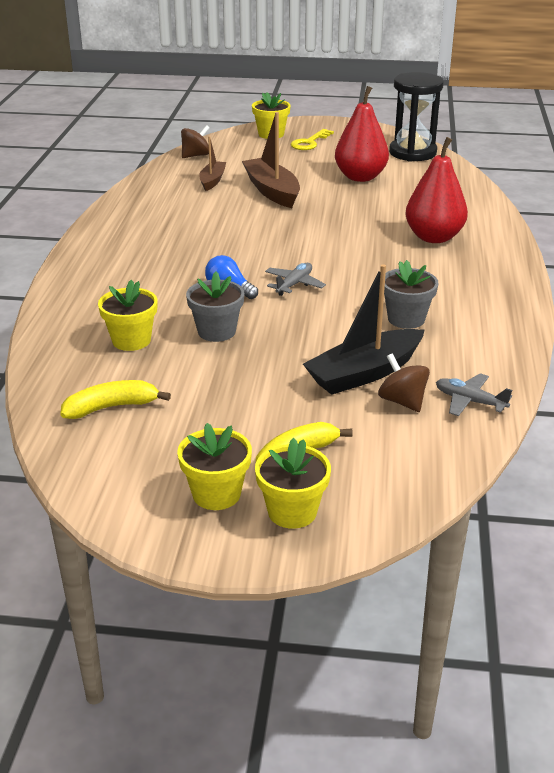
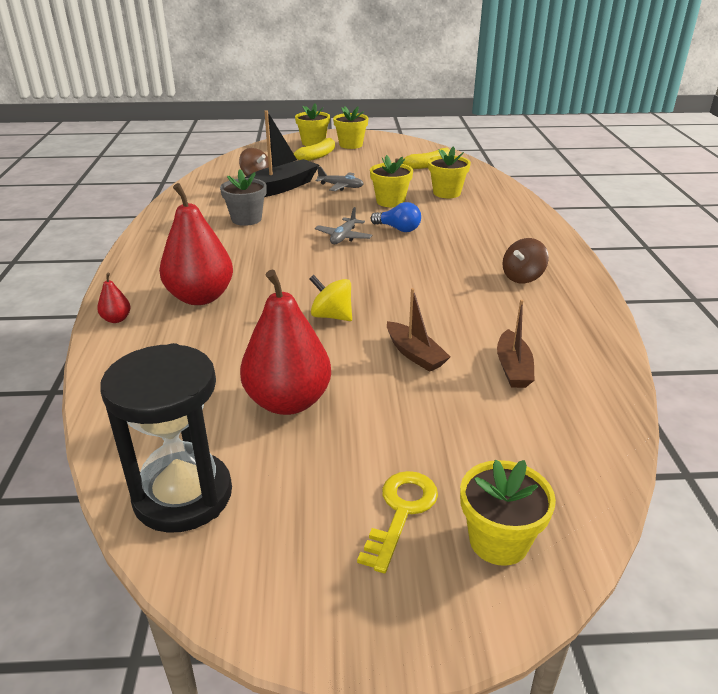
camera: 170 degrees right, 0 degrees up
brown spinning top [181,125,210,158] -> brown spinning top moved to [502,238,549,283]
grey flower pot [186,272,244,342] -> yellow flower pot [370,155,413,207]
brown boat [242,112,300,208] -> brown boat [387,288,450,372], size x0.59
grey plane [436,373,512,416] -> grey plane moved to [315,166,364,191]
none -> red pear [97,273,131,323]
none -> yellow spinning top [309,275,352,321]

